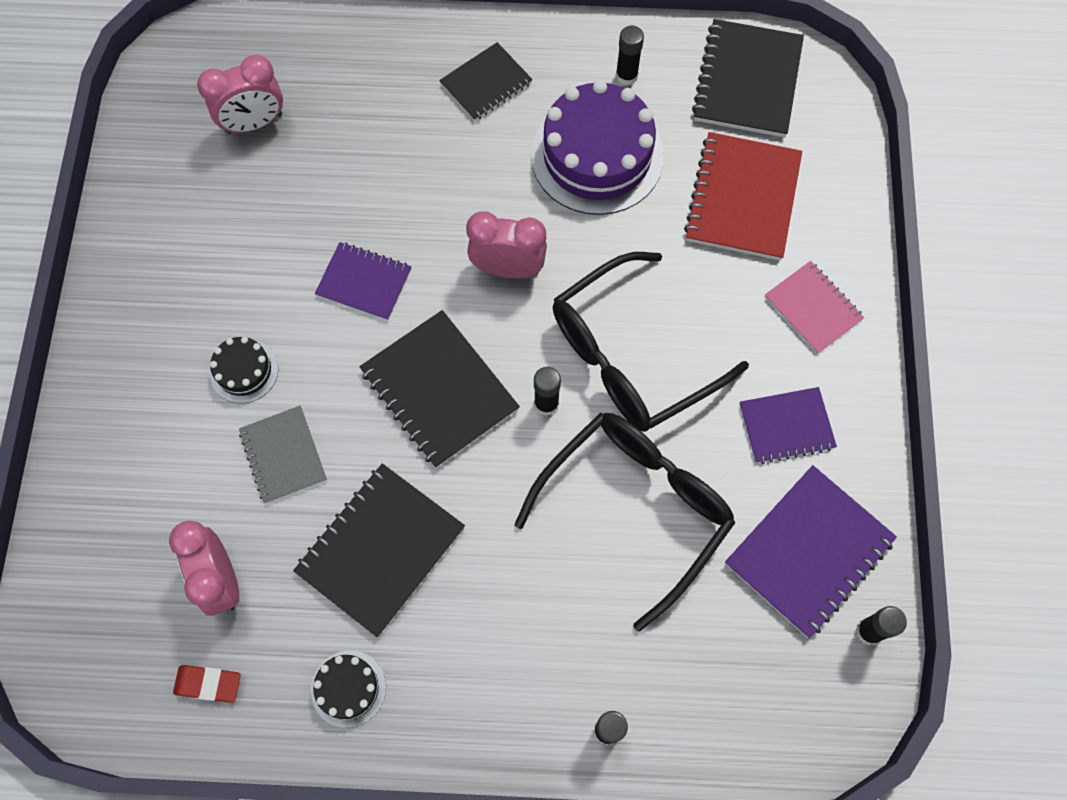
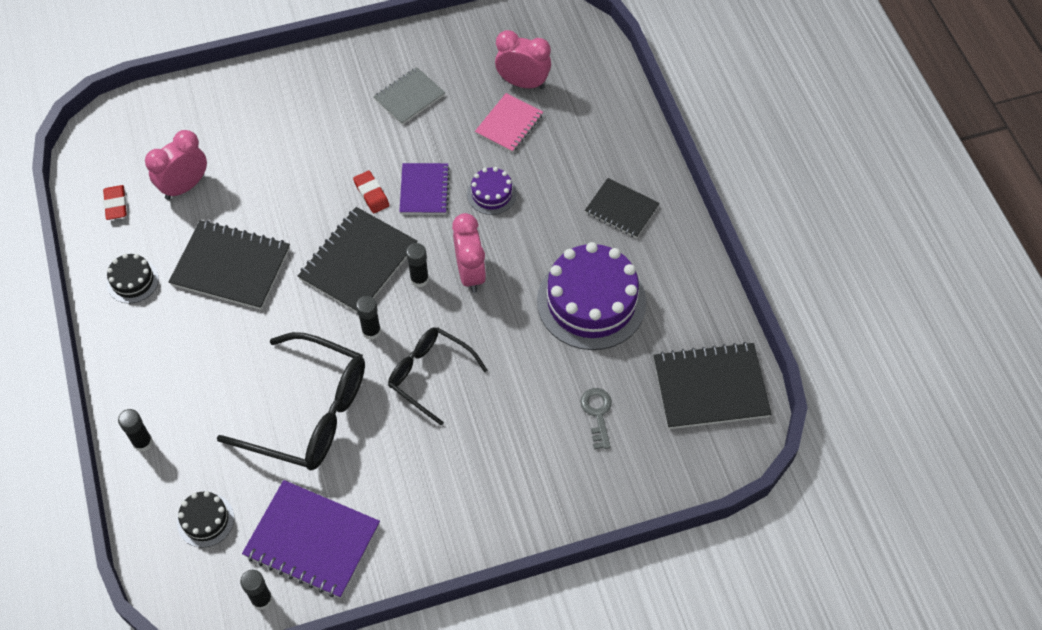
camera: 70 degrees right, 10 degrees down
pink clock [197,54,283,134] -> pink clock turned 150 degrees clockwise [495,30,551,89]
black cake [210,336,278,403] -> black cake moved to [177,491,234,548]
grey notebook [239,406,327,504] -> grey notebook moved to [373,67,445,125]
black glasses [553,252,749,432] -> black glasses [388,327,487,425], size x0.62
black glue stick [616,25,644,86] -> black glue stick moved to [406,243,429,288]
red notebook [684,132,802,260] -> grey key [580,388,612,449]
purple notebook [739,387,837,464] -> none
pink notebook [765,261,865,354] -> pink notebook moved to [475,93,543,153]
none -> red eraser [353,171,390,213]
none -> purple cake [467,167,517,215]

